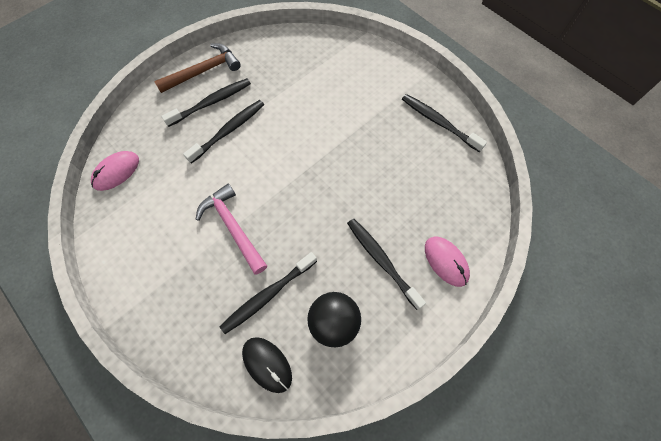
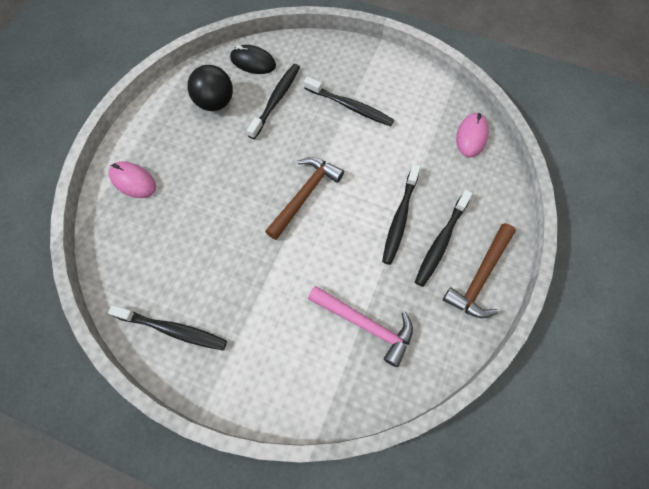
camera: 155 degrees right, 0 degrees up
pink hammer [195,184,267,275] -> pink hammer moved to [308,286,413,367]
black toothbrush [347,218,426,310] -> black toothbrush moved to [304,77,394,126]
none -> brown hammer [265,157,344,240]

